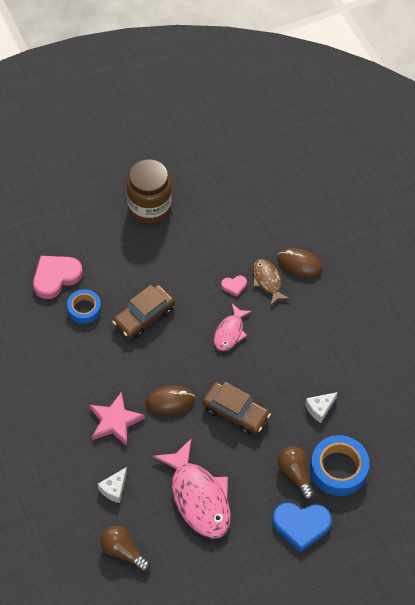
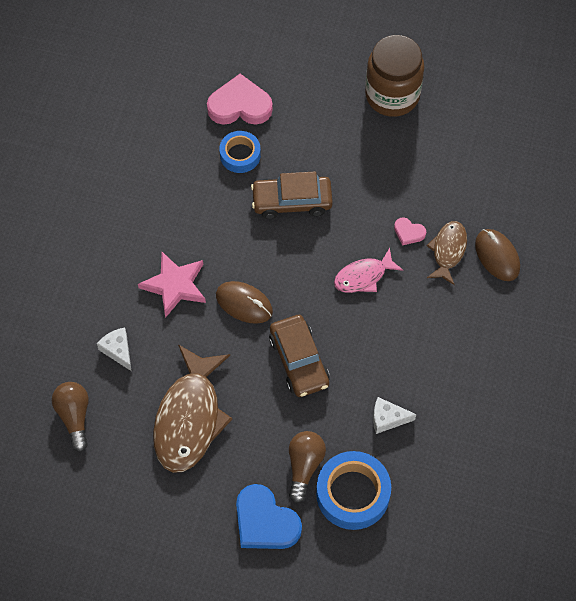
camera: 40 degrees right, 5 degrees up
white cheese [98,467,127,503] -> white cheese turned 75 degrees clockwise [97,327,131,371]
pink fish [153,439,231,539] -> brown fish [153,344,232,473]

